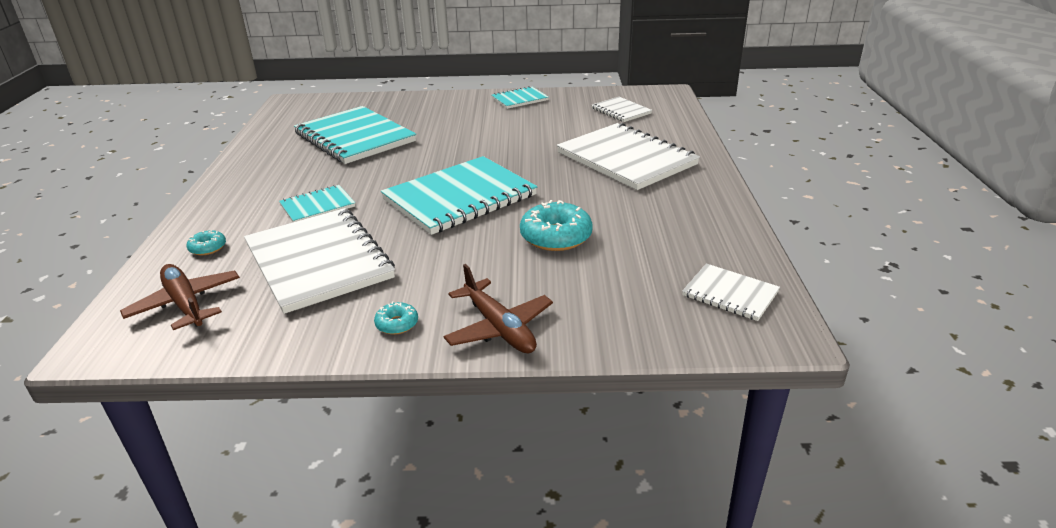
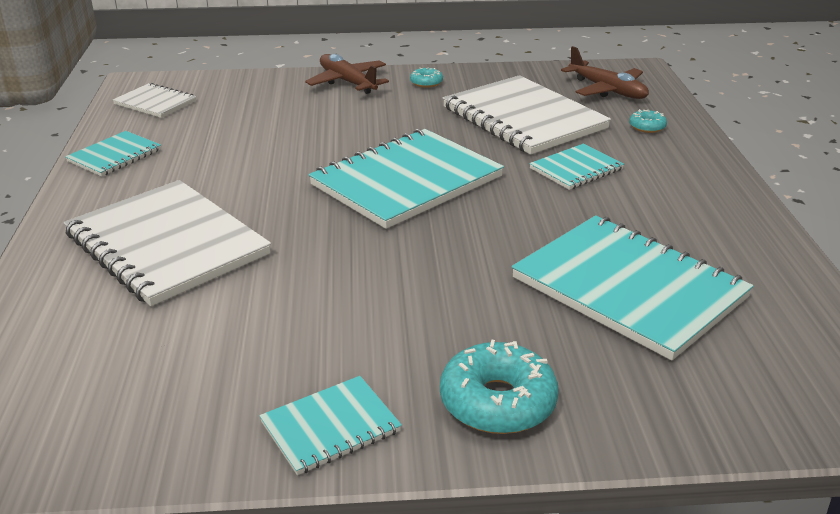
camera: 175 degrees right, 0 degrees up
turquoise donut [520,200,593,251] -> turquoise donut moved to [440,339,559,434]
white notebook [592,97,652,122] -> none
none -> turquoise notebook [65,131,161,177]

